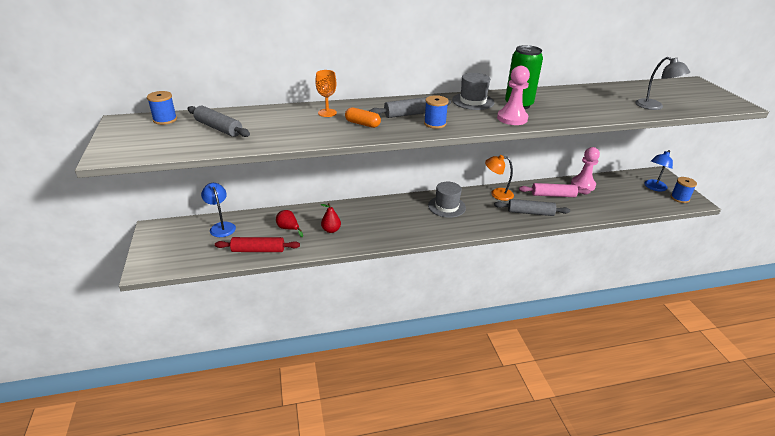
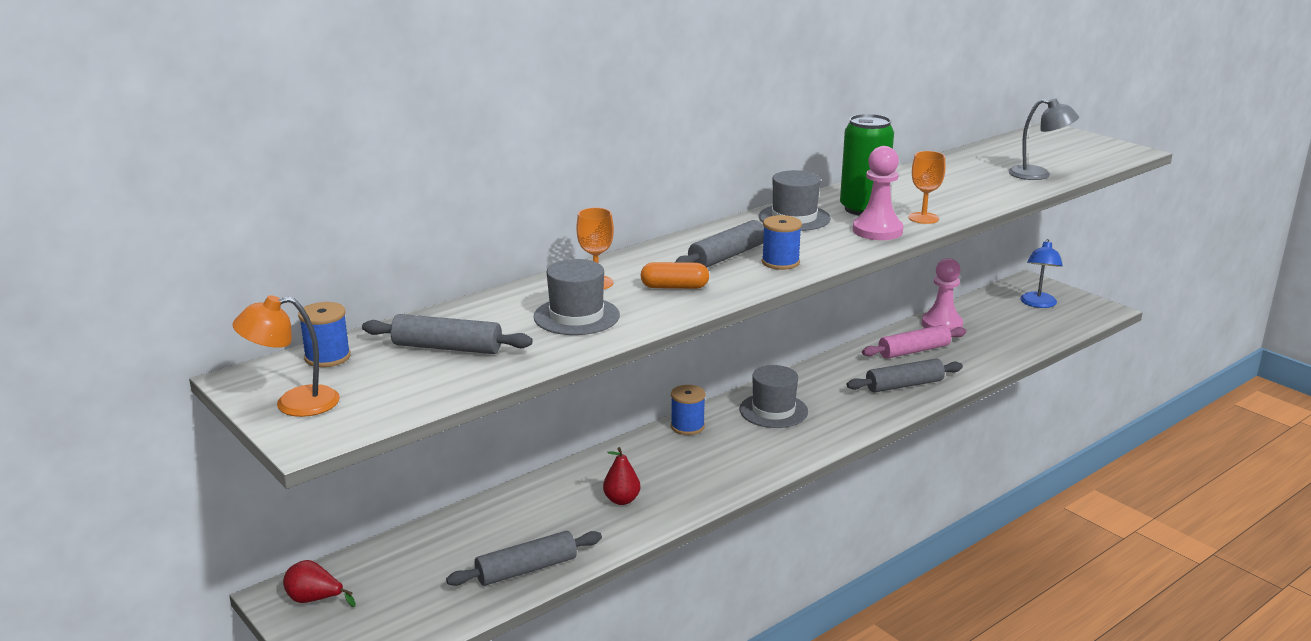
camera: 25 degrees left, 10 degrees down
blue lamp [201,183,236,237] -> none
red rolling pin [215,237,300,252] -> grey rolling pin [446,531,602,586]
red pear [276,210,303,237] -> red pear moved to [283,560,356,607]
orange lamp [485,155,514,201] -> orange lamp moved to [232,295,340,417]
blue spool [671,177,697,203] -> blue spool moved to [671,385,705,435]
none -> grey hat [533,259,620,335]
none -> orange goblet [908,151,945,224]

